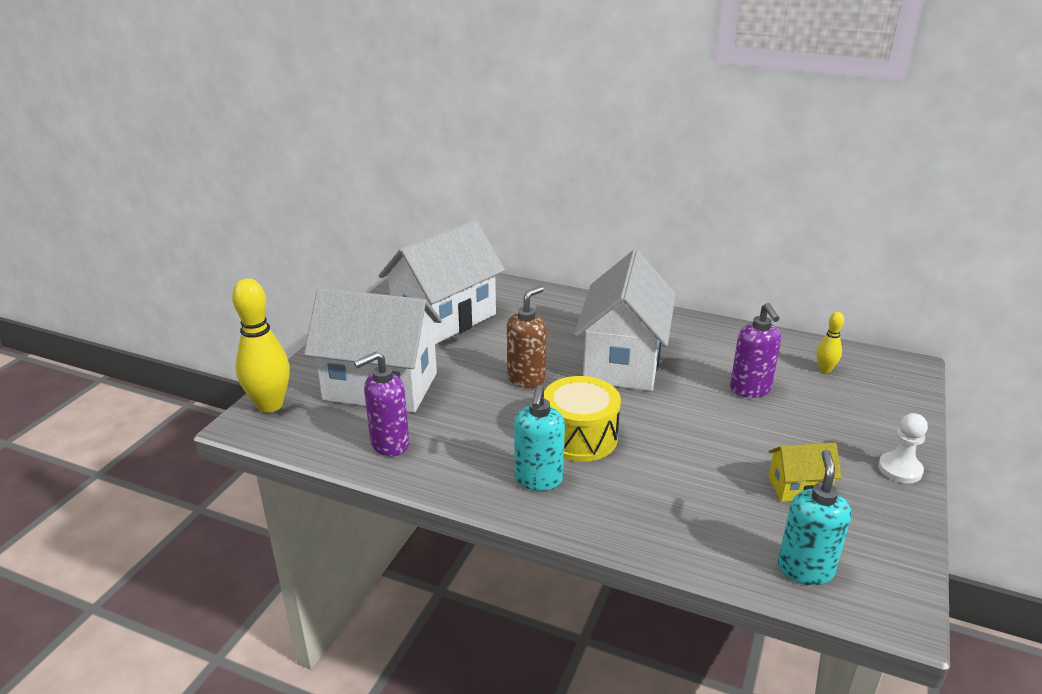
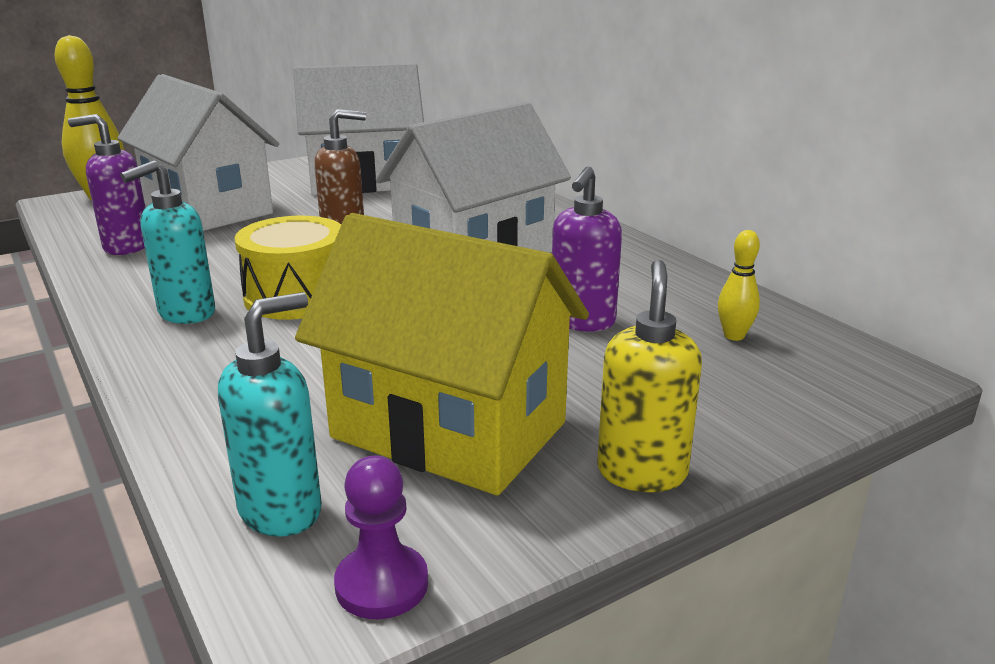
camera: 35 degrees right, 5 degrees down
yellow house [768,443,841,502] -> yellow house [295,213,589,496], size x2.27
white pawn [878,413,928,483] -> yellow soap dispenser [597,260,702,492]
none -> purple pawn [334,456,428,619]

